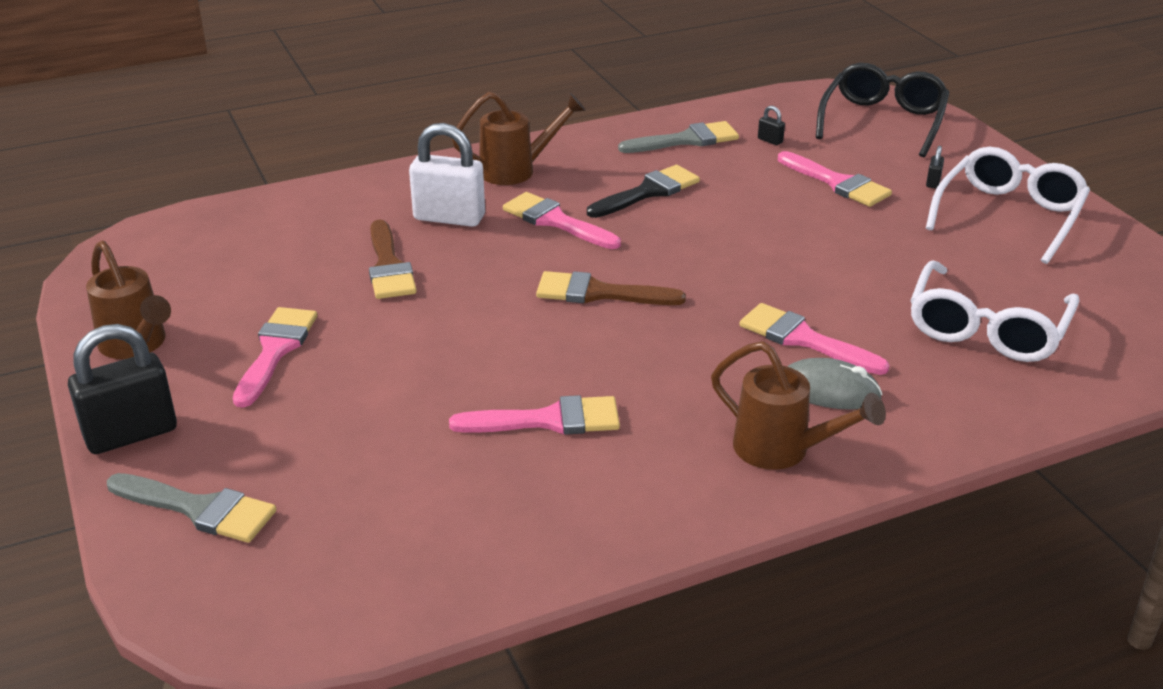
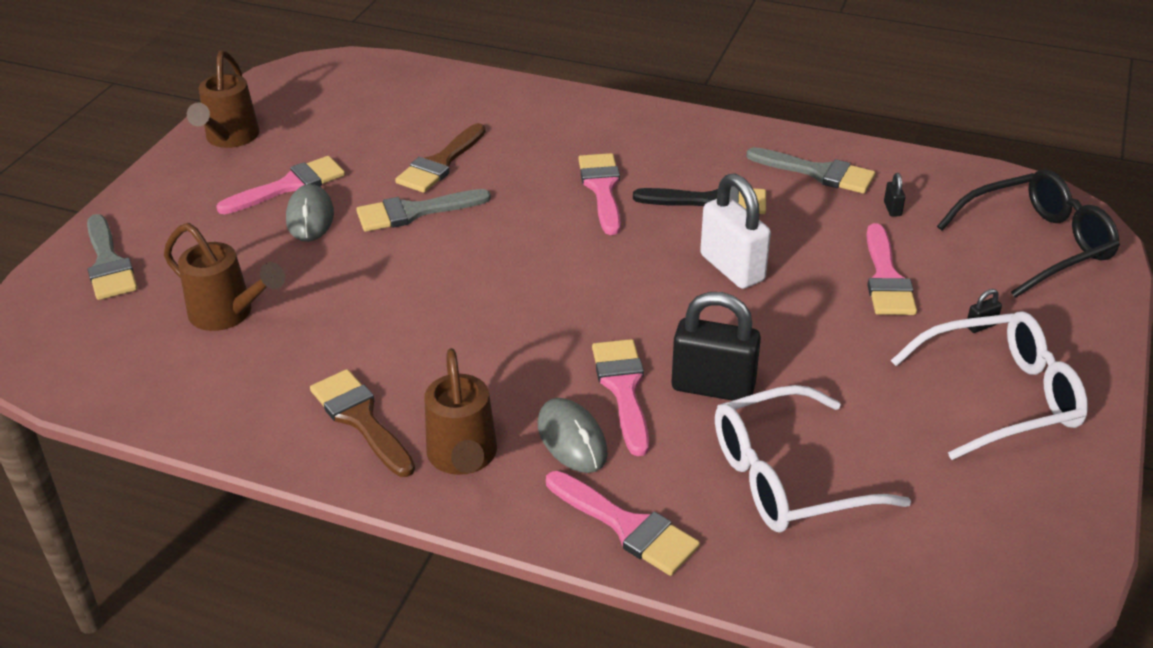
camera: 45 degrees right, 5 degrees up
black padlock [68,324,177,454] -> black padlock moved to [671,292,761,401]
white padlock [409,123,485,227] -> white padlock moved to [700,173,771,289]
pink brush [449,395,620,435] -> pink brush moved to [546,471,700,576]
brown watering can [452,92,586,185] -> brown watering can moved to [164,223,286,331]
brown brush [536,271,686,305] -> brown brush moved to [310,369,415,477]
none -> grey mouse [286,184,334,242]
none -> grey brush [356,189,491,232]

